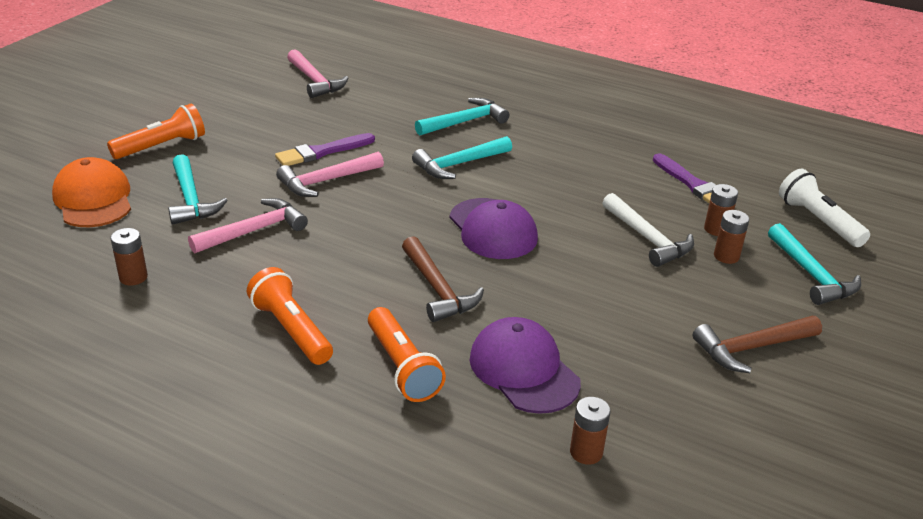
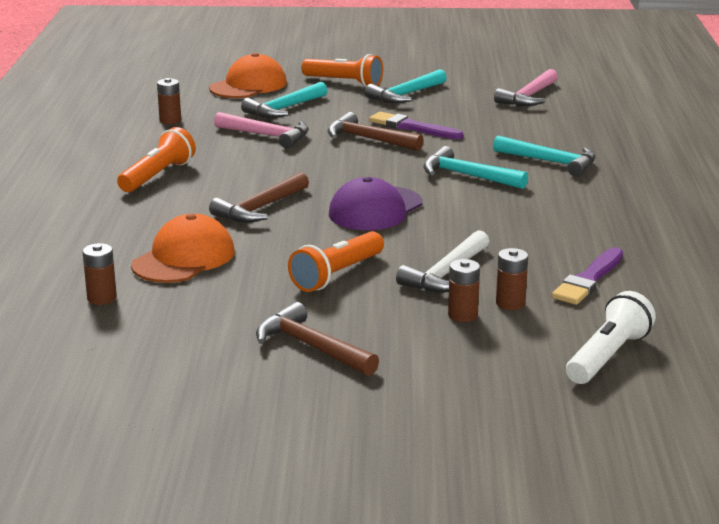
camera: 65 degrees right, 10 degrees down
pink hammer [276,152,384,197] -> brown hammer [327,112,424,151]
orange flashlight [368,307,446,402] -> orange flashlight moved to [288,231,384,292]
purple cap [469,317,581,414] -> orange cap [131,214,235,283]
turquoise hammer [768,223,861,305] -> turquoise hammer moved to [365,69,447,103]

